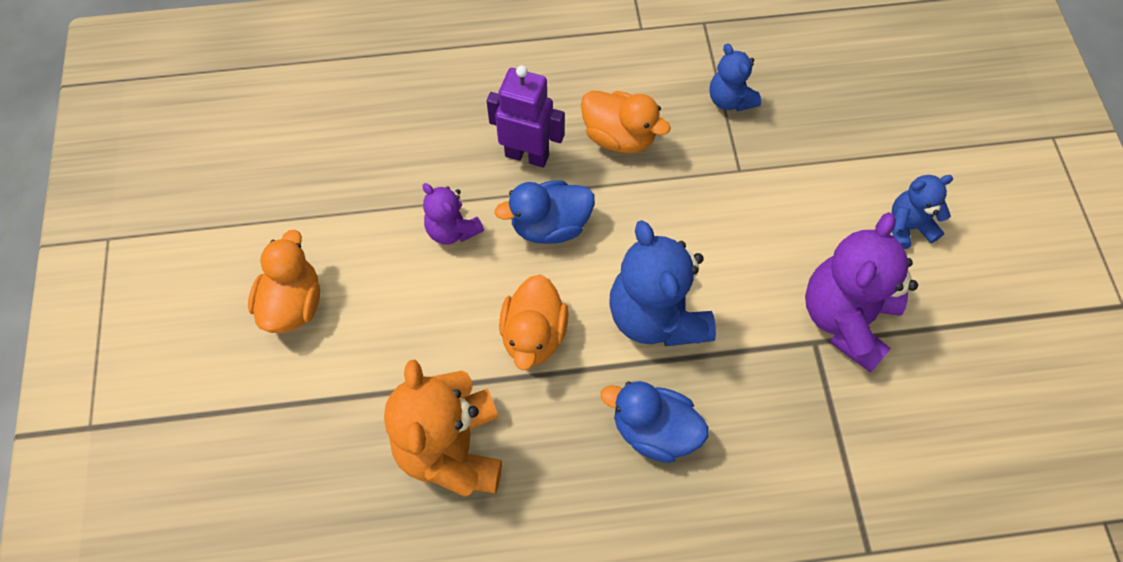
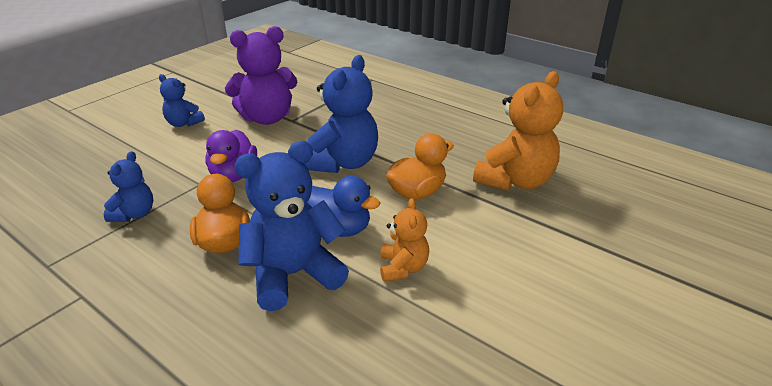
camera: 135 degrees left, 30 degrees down
orange duck [248,229,320,333] -> none
purple teddy bear [422,183,484,245] -> orange teddy bear [380,198,429,282]
purple robot [487,65,565,168] -> blue teddy bear [234,141,349,311]
blue duck [601,381,708,463] -> none
none -> purple duck [206,130,257,182]

